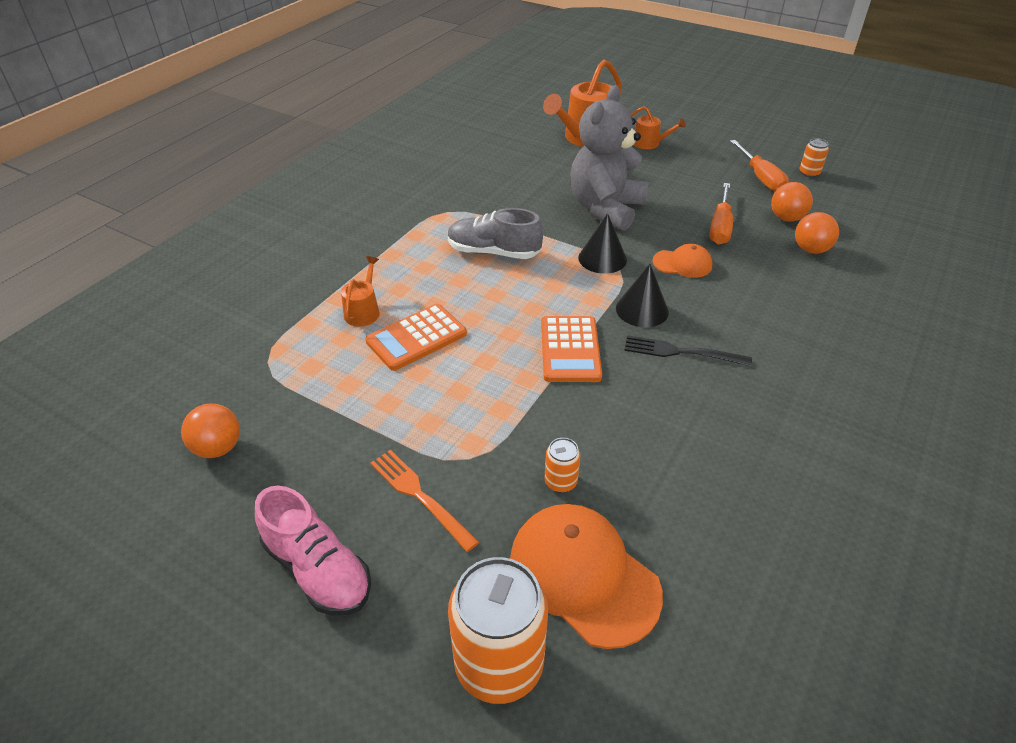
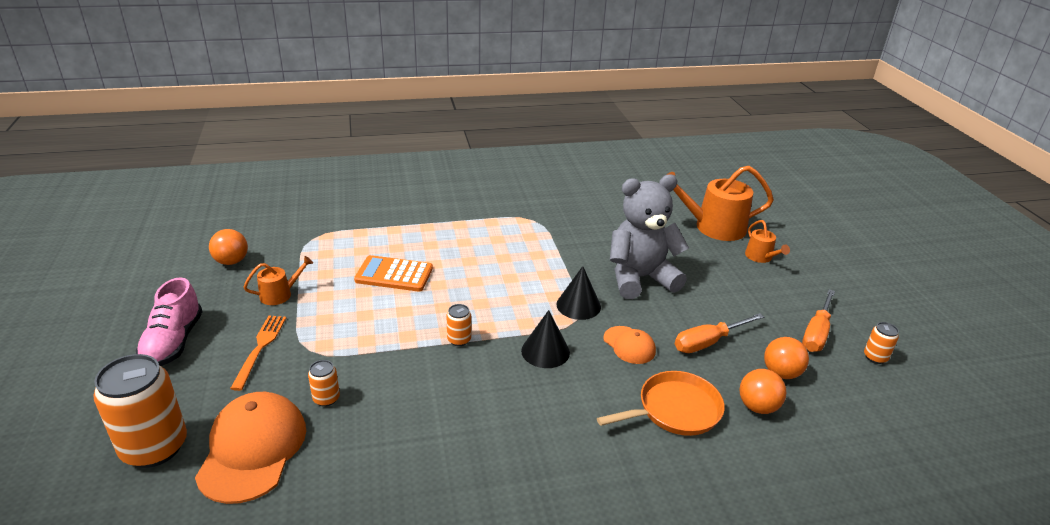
camera: 45 degrees right, 10 degrees down
orange watering can [341,256,379,327] -> orange watering can moved to [243,256,313,305]
grey shoe [448,208,543,259] -> none
orange calculator [541,316,602,382] -> orange can [447,304,471,346]
black fork [624,335,752,366] -> none
none -> orange pan [597,371,725,436]

